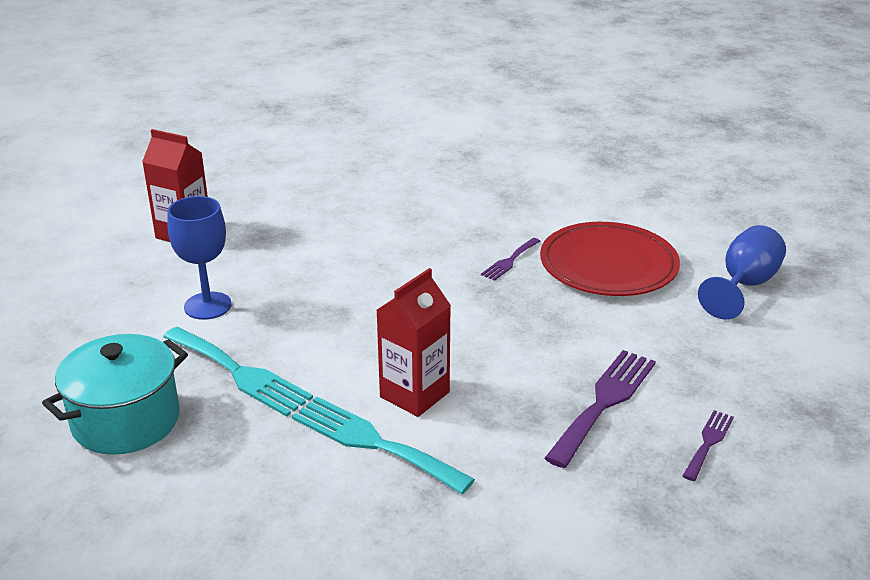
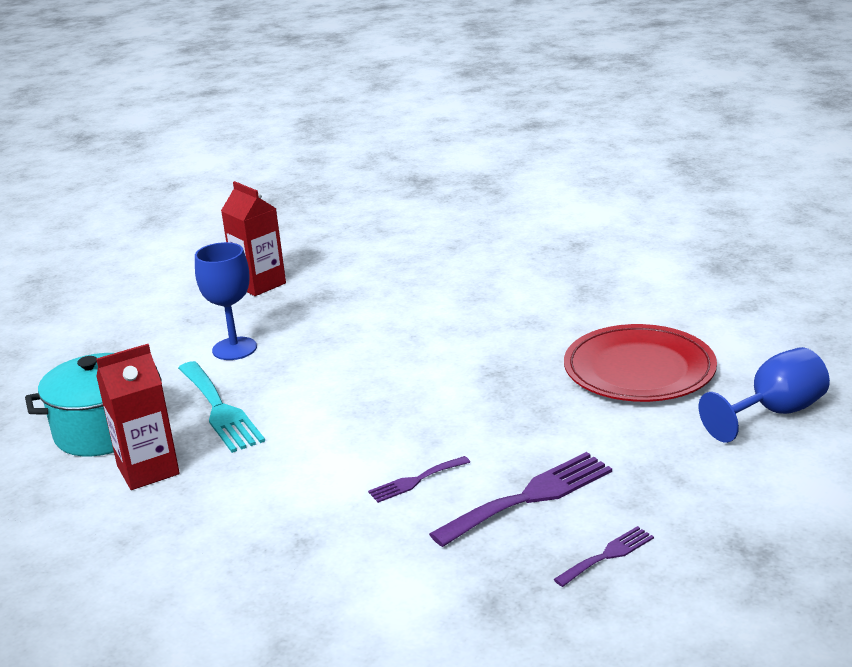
camera: 25 degrees right, 5 degrees down
turquoise fork [292,397,475,494] -> none
red carton [376,268,451,417] -> red carton moved to [96,344,180,490]
purple fork [481,238,541,281] -> purple fork moved to [368,456,470,503]

